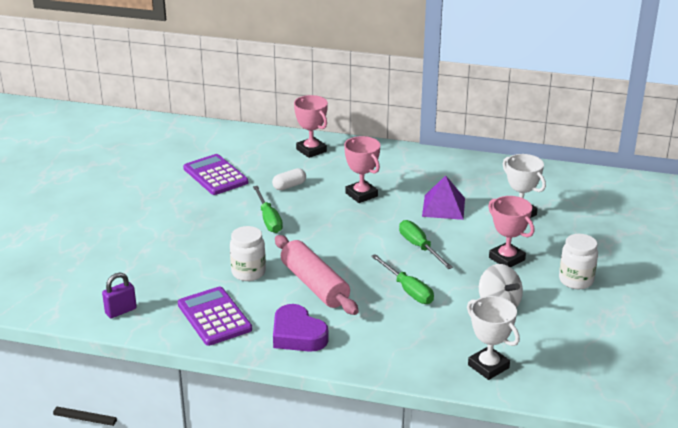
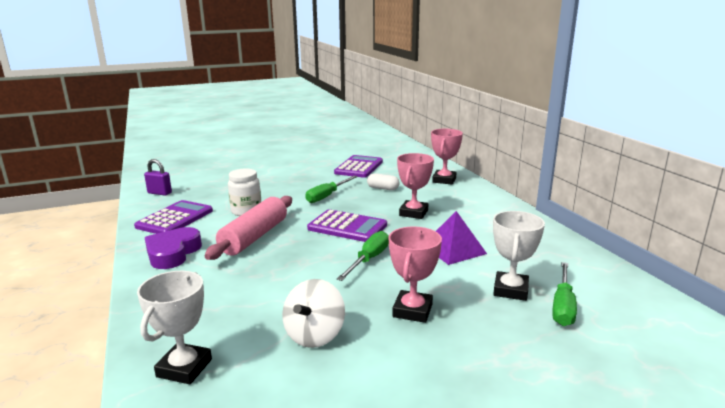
camera: 55 degrees right, 10 degrees down
green screwdriver [371,254,434,304] -> green screwdriver moved to [552,262,577,326]
white jar [559,234,598,289] -> none
none -> purple calculator [307,209,387,242]

